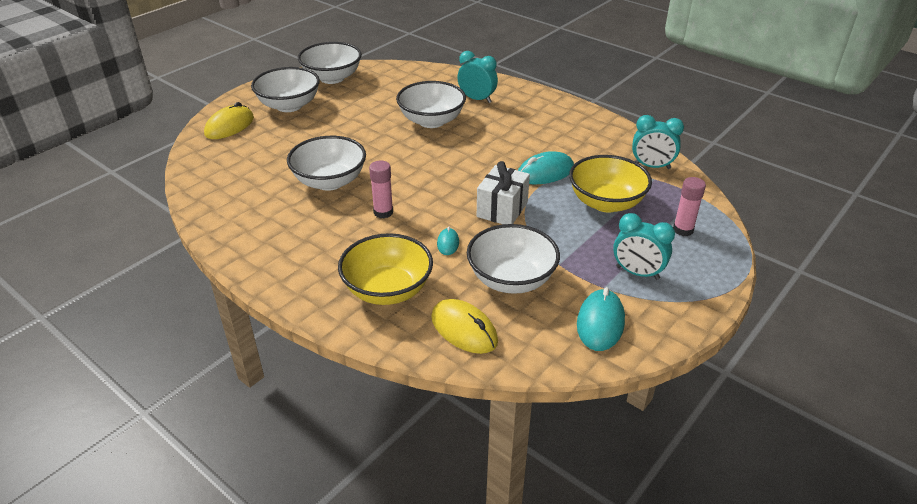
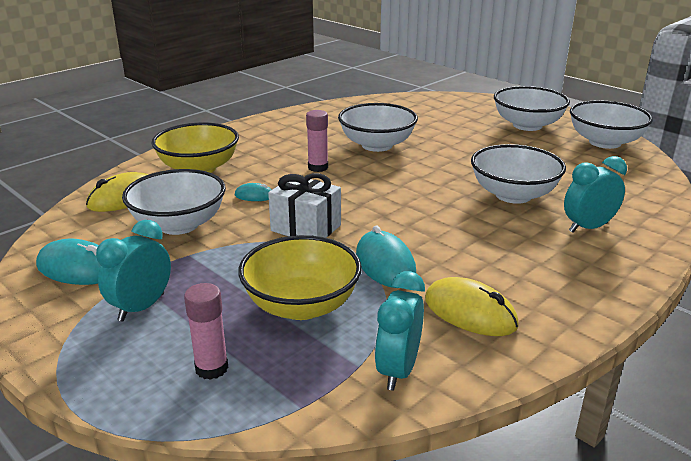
camera: 95 degrees right, 10 degrees down
yellow mouse [204,102,254,139] -> yellow mouse moved to [425,277,519,336]
turquoise clock [457,51,498,103] -> turquoise clock turned 150 degrees counterclockwise [564,156,627,233]

